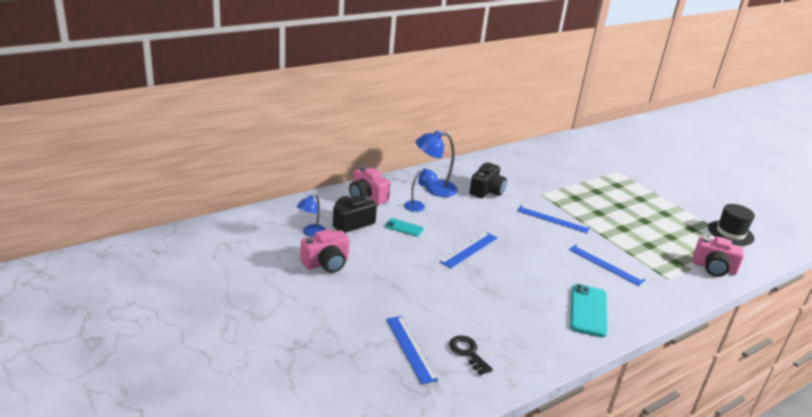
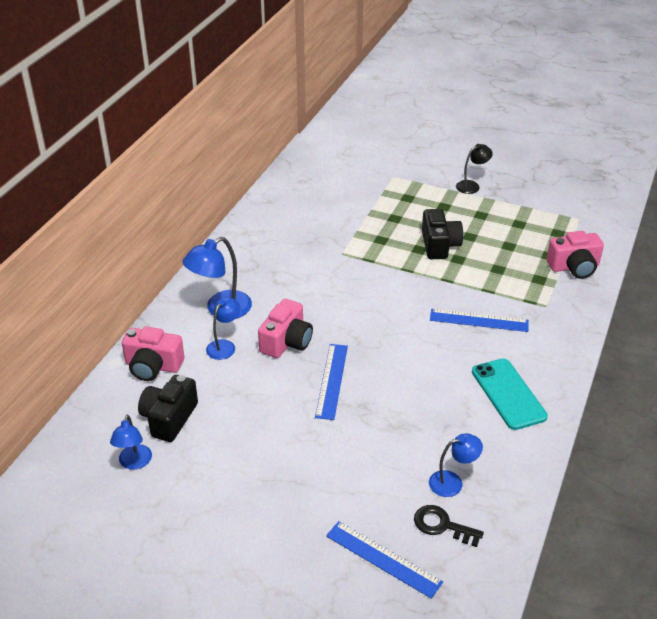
camera: 30 degrees left, 10 degrees up
pink camera [300,229,349,273] -> pink camera moved to [258,299,313,358]
turquoise phone [385,218,424,237] -> none
black camera [469,163,507,198] -> black camera moved to [422,209,463,259]
blue ruler [517,205,590,233] -> none
black hat [708,204,755,246] -> none
none -> blue lamp [429,433,483,497]
none -> black lamp [456,144,493,194]

